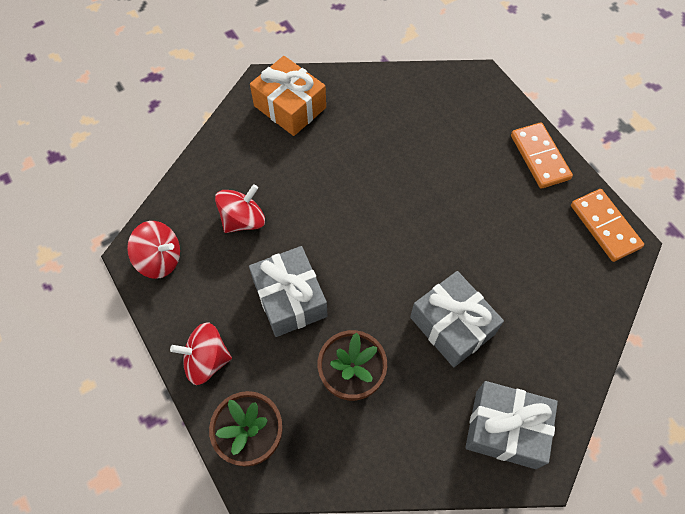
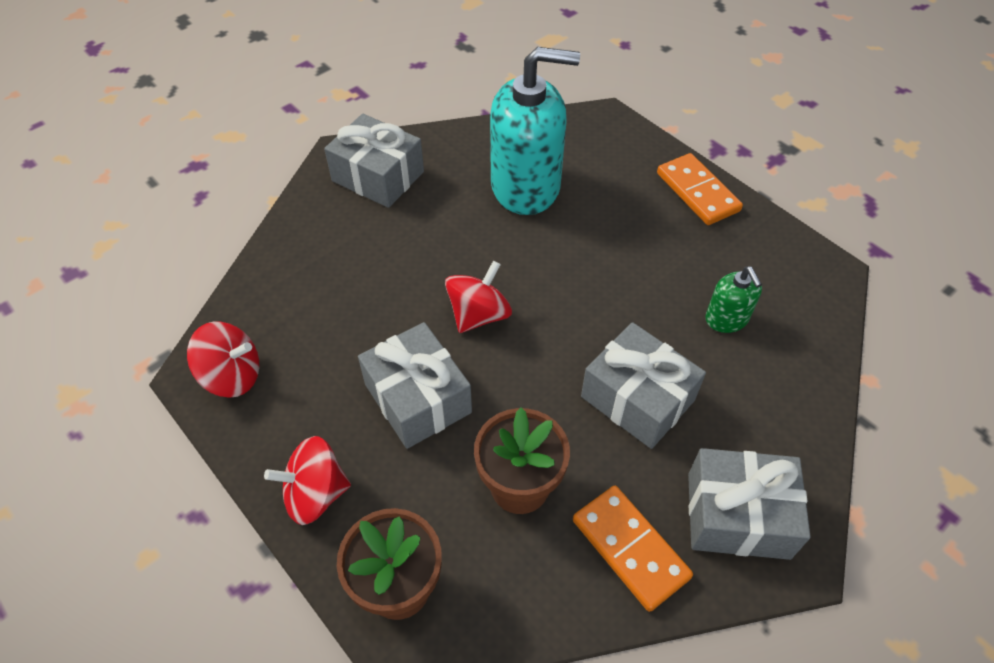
camera: 10 degrees left, 10 degrees down
red spinning top [215,184,265,233] -> red spinning top moved to [445,261,512,333]
orange gift [250,56,326,136] -> grey gift [324,114,424,208]
orange domino [571,189,644,262] -> orange domino moved to [573,486,693,612]
none -> turquoise soap dispenser [490,47,580,215]
none -> green soap dispenser [705,266,762,333]

